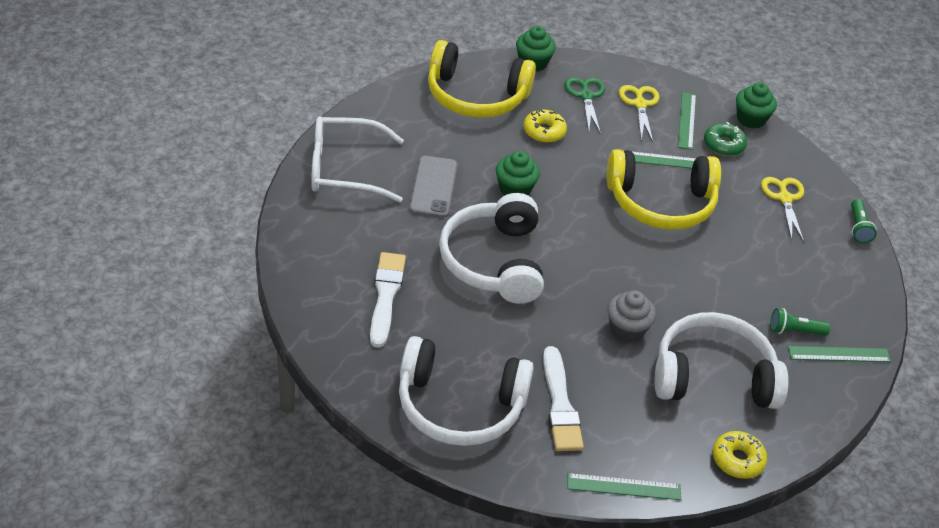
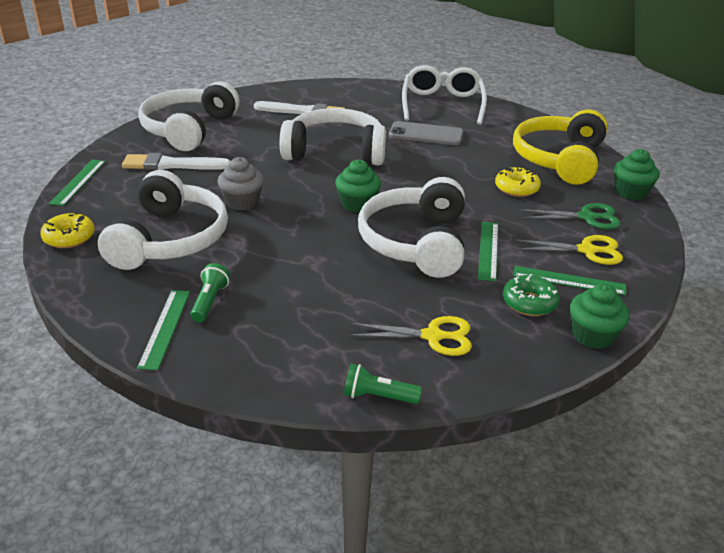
camera: 100 degrees right, 10 degrees down
green cupcake [496,151,540,196] -> green cupcake moved to [335,159,381,213]
yellow headphones [607,149,721,230] -> white headphones [358,177,465,278]

